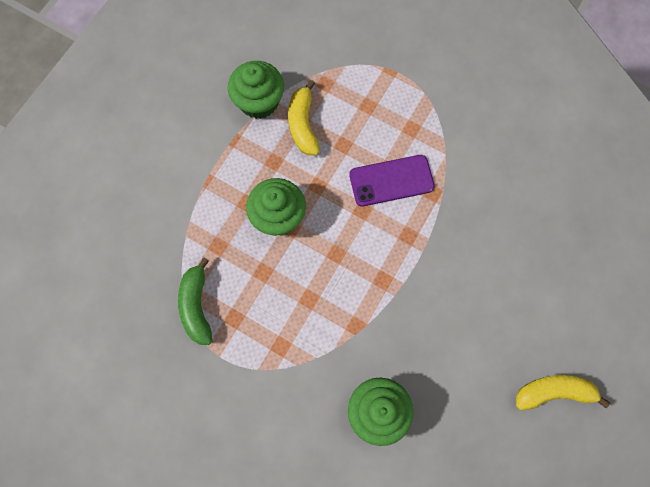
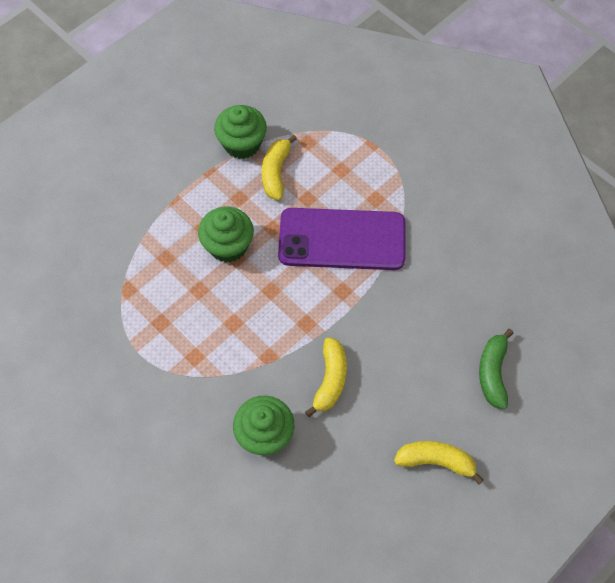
camera: 15 degrees right, 10 degrees down
green banana [178,257,212,345] -> green banana moved to [479,329,514,409]
purple phone [349,155,435,206] -> purple phone [278,208,405,270], size x1.63
none -> yellow banana [305,337,347,417]

